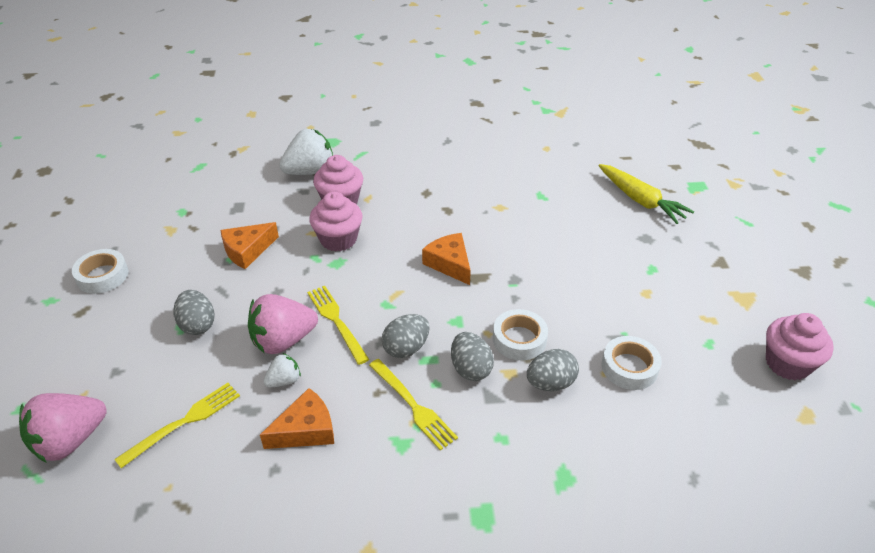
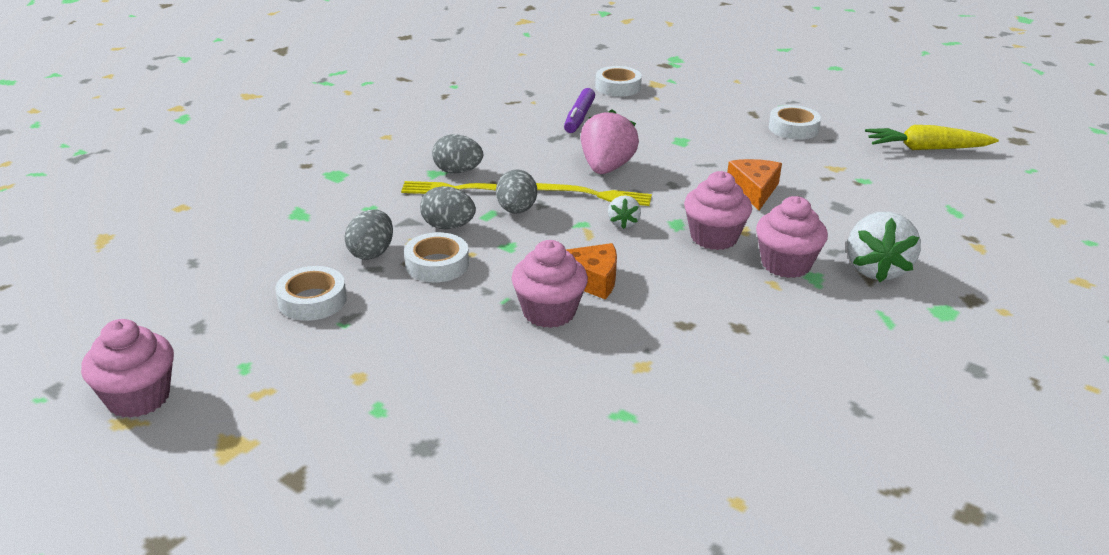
camera: 130 degrees right, 10 degrees down
pink strawberry [19,393,107,462] -> white tape [595,66,642,97]
yellow fork [114,383,240,468] -> purple marker [564,88,595,133]
grey egg [173,290,215,335] -> grey egg moved to [432,134,483,173]
orange cheese [260,388,334,449] -> none
white strawberry [264,353,301,387] -> white strawberry moved to [608,195,641,229]
yellow carrot [599,164,695,224] -> yellow carrot moved to [865,125,999,150]
none -> pink cupcake [512,240,588,328]

